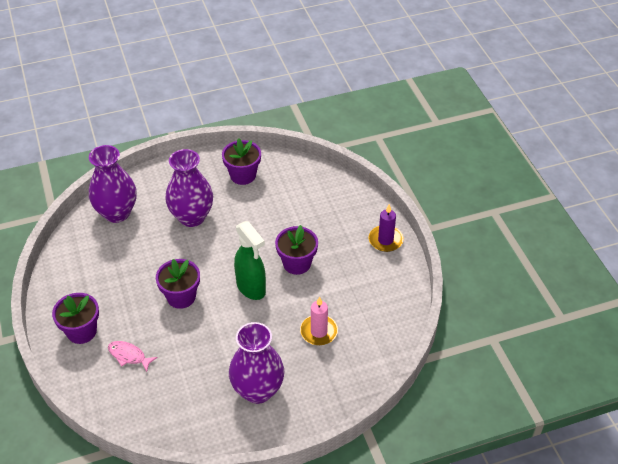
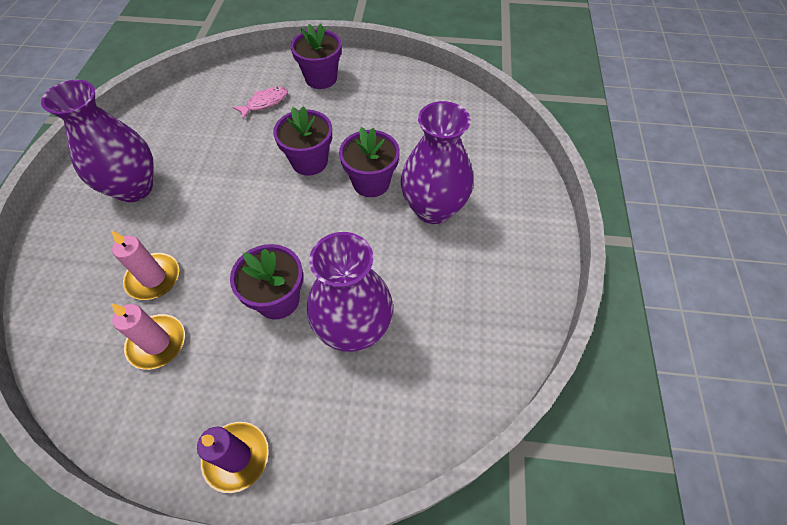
camera: 115 degrees right, 10 degrees up
purple vase [89,145,137,223] -> purple vase moved to [307,232,393,352]
purple flower pot [222,138,261,185] -> purple flower pot moved to [339,127,400,197]
green spray bottle [234,221,266,300] -> none
none -> pink candle [112,304,185,370]

